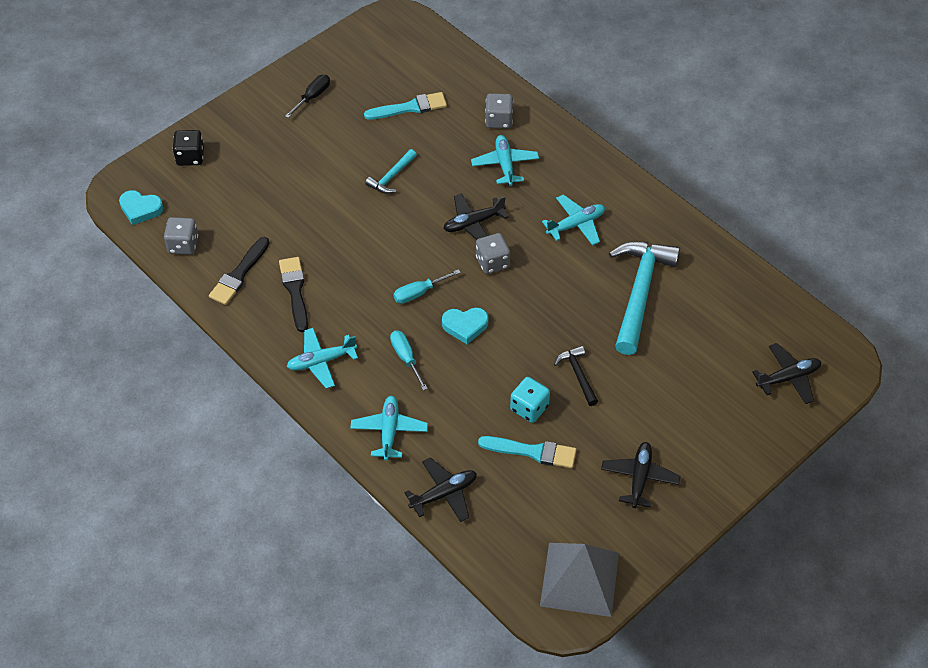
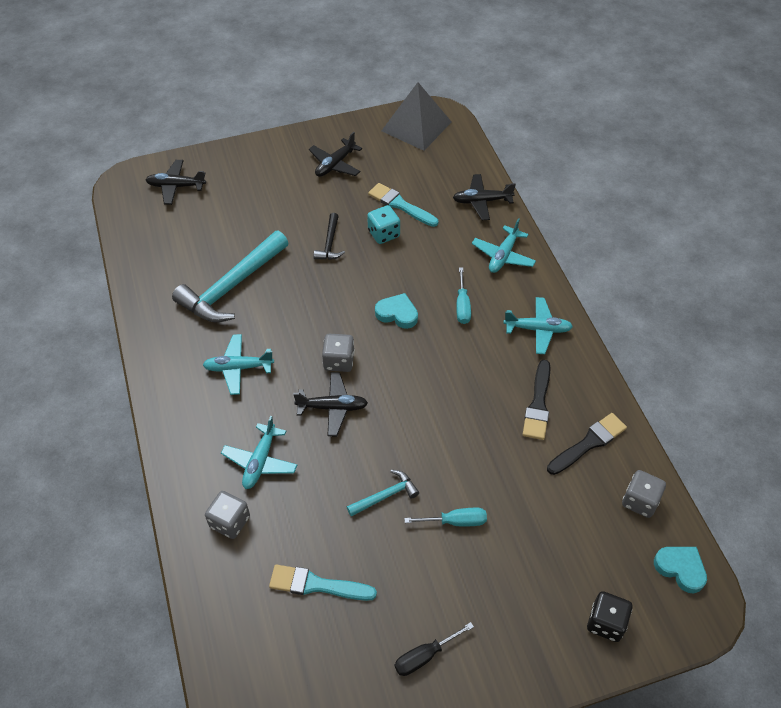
camera: 155 degrees left, 0 degrees up
turquoise screwdriver [393,269,461,304] -> turquoise screwdriver moved to [404,508,487,526]

